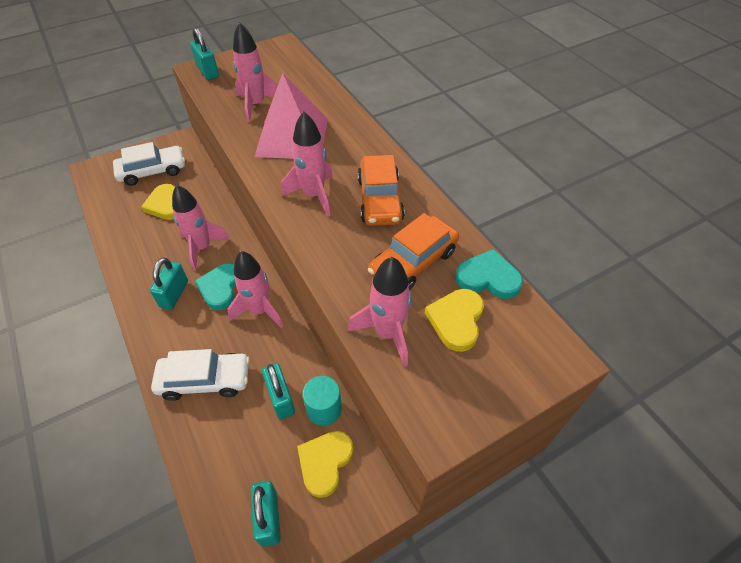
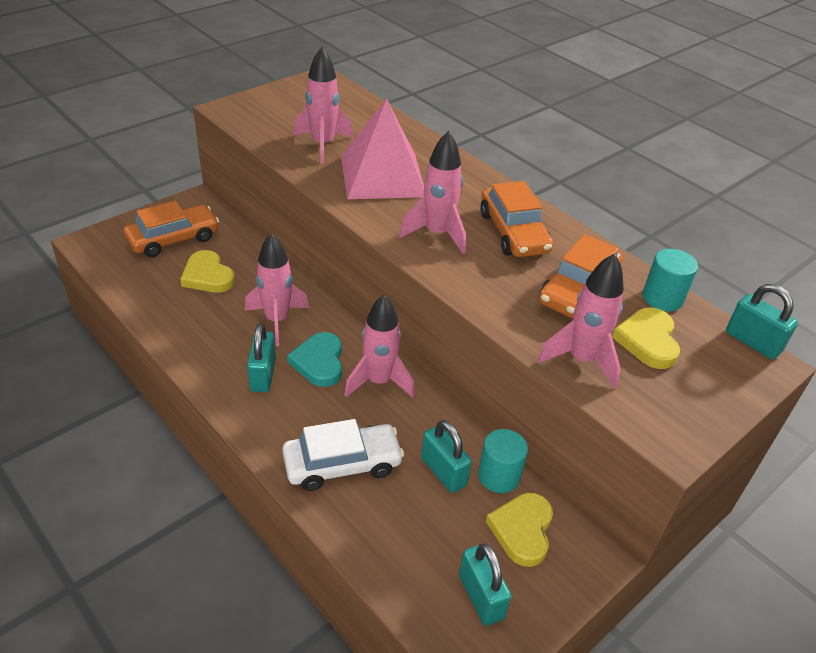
camera: 15 degrees left, 10 degrees down
white car [113,142,185,186] -> orange car [124,201,219,257]
turquoise padlock [190,28,219,80] -> turquoise padlock moved to [726,284,798,360]
turquoise heart [456,249,523,299] -> turquoise cylinder [643,249,698,311]

